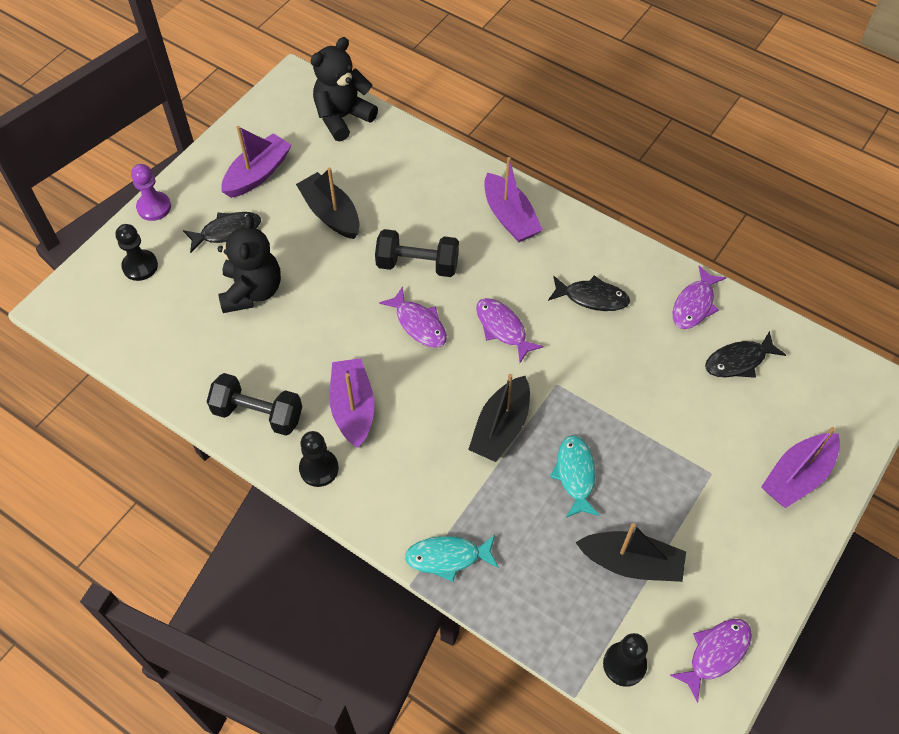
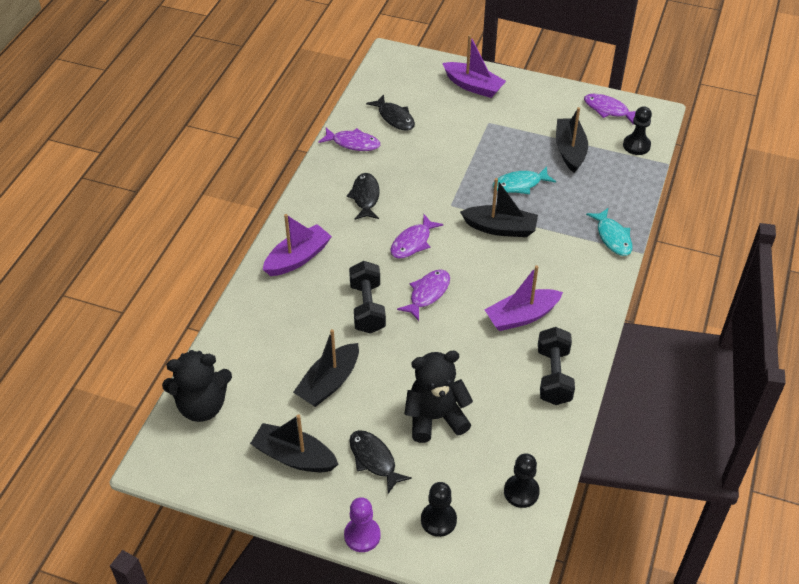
camera: 105 degrees left, 10 degrees down
purple boat [221,126,292,198] -> black boat [250,414,338,472]
black pawn [299,431,339,487] -> black pawn moved to [504,453,540,508]
black teddy bear [311,37,378,141] -> black teddy bear turned 45 degrees counterclockwise [162,350,232,422]

